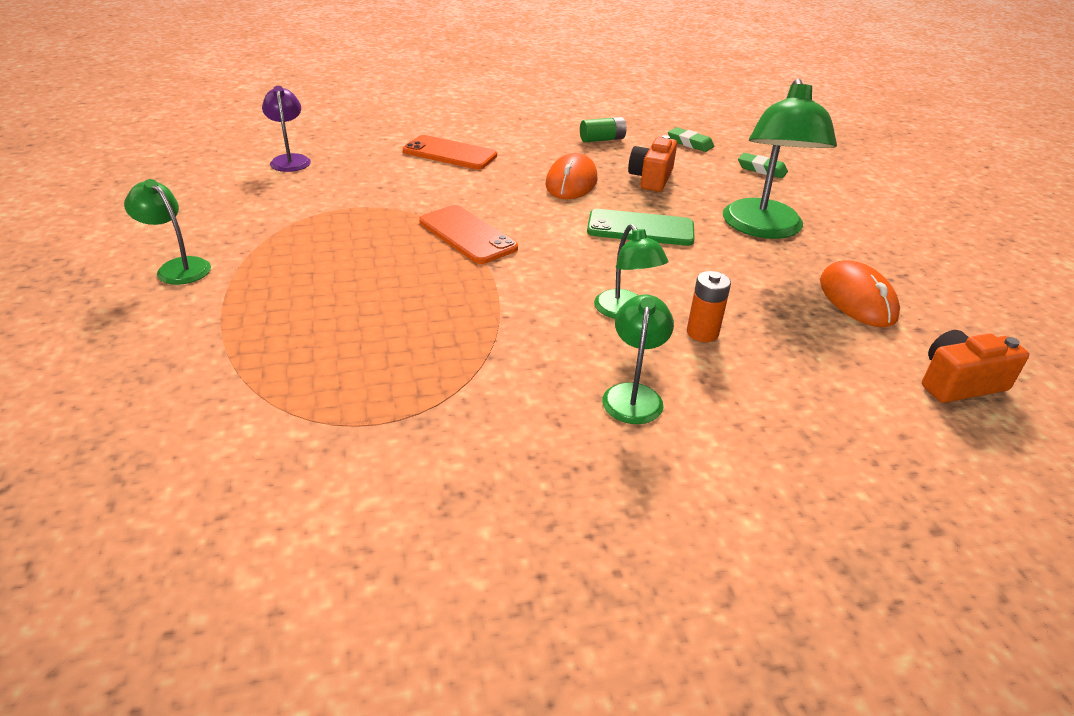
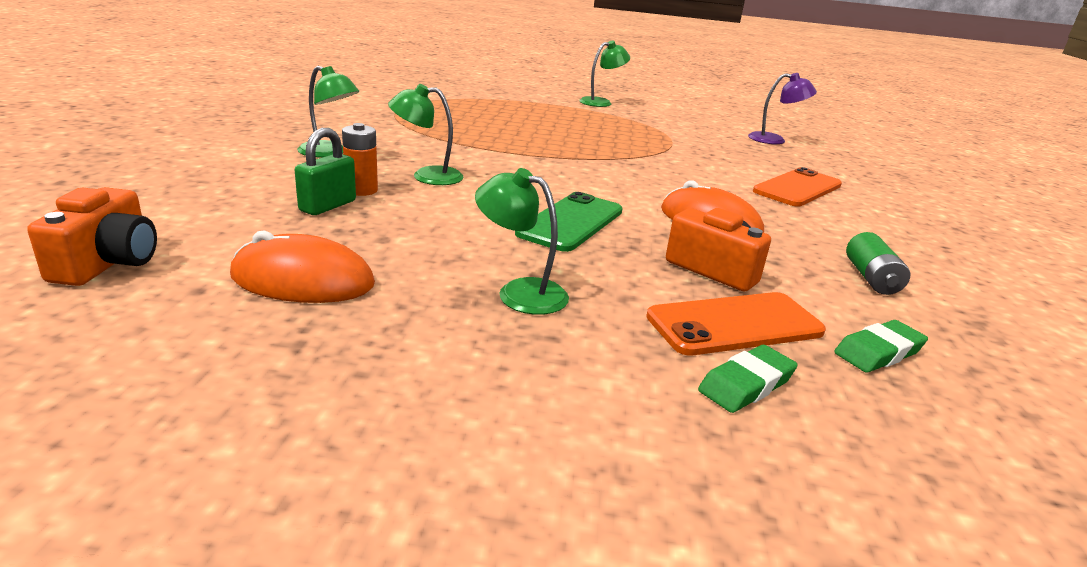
camera: 110 degrees right, 10 degrees down
orange phone [419,205,518,264] -> orange phone moved to [646,292,826,356]
green lamp [723,78,837,239] -> green lamp [475,168,569,315], size x0.54
none -> green padlock [295,128,356,215]

